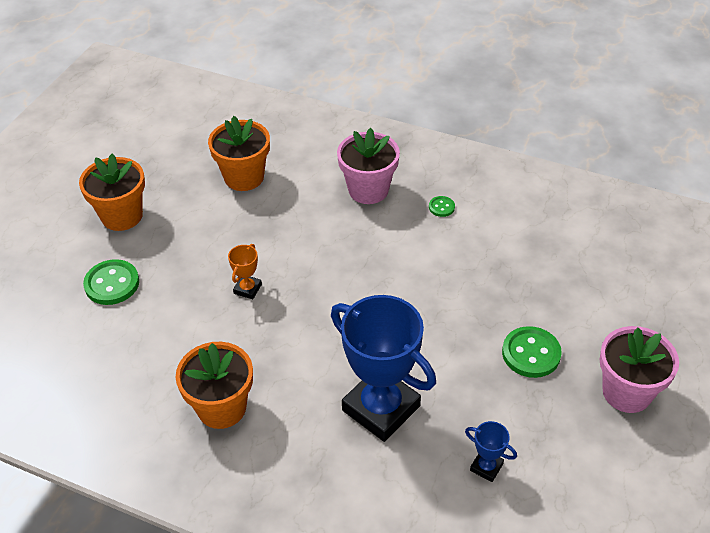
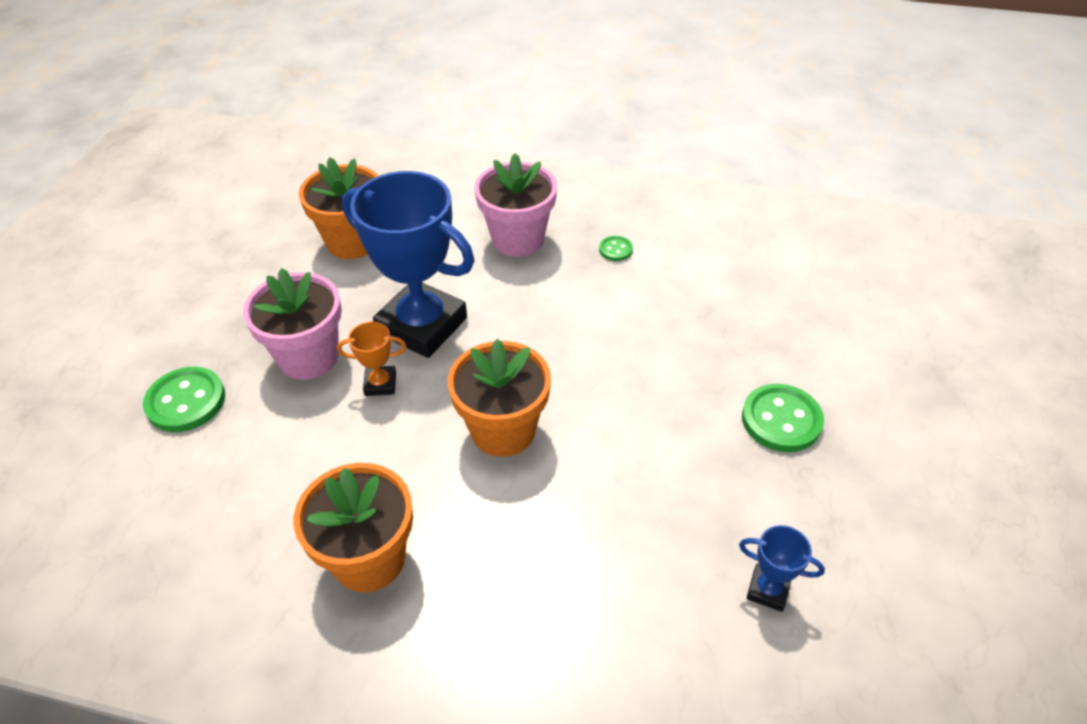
camera: 10 degrees left, 0 degrees up
orange flower pot [79,154,145,231] -> orange flower pot moved to [448,339,551,457]
orange trophy [228,244,262,299] -> orange trophy turned 75 degrees clockwise [337,322,407,396]
blue trophy [331,295,436,442] -> blue trophy moved to [342,171,474,358]
pink flower pot [599,326,679,413] -> pink flower pot moved to [243,268,342,380]

